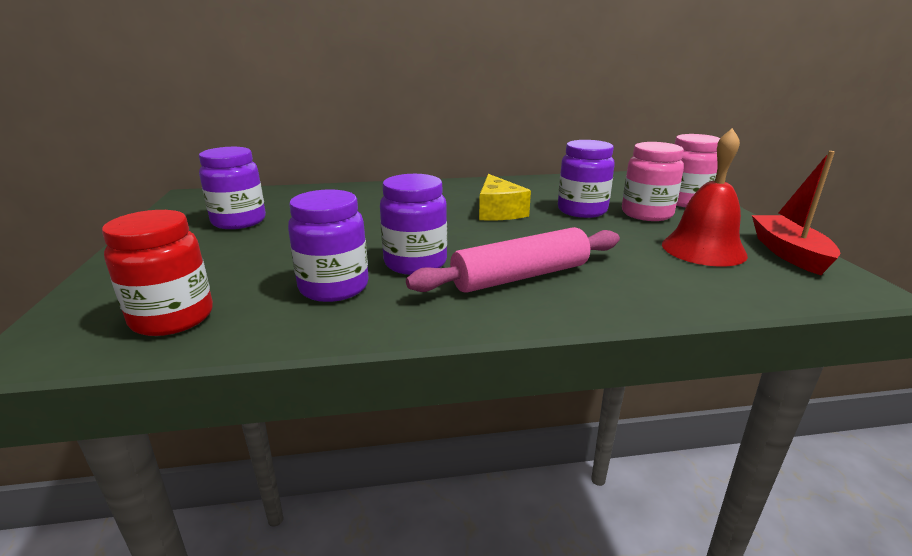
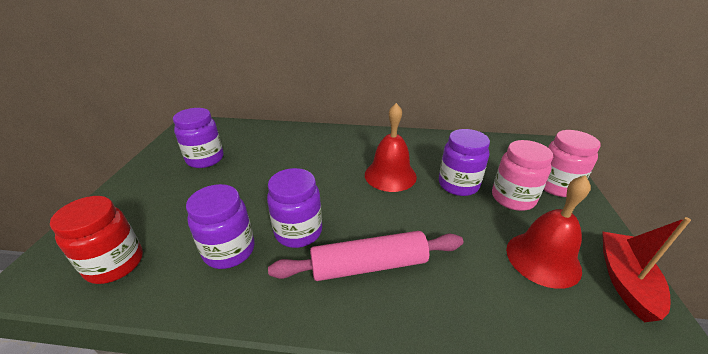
camera: 15 degrees right, 10 degrees up
yellow cheese [479,174,531,221] -> red bell [365,103,417,192]

